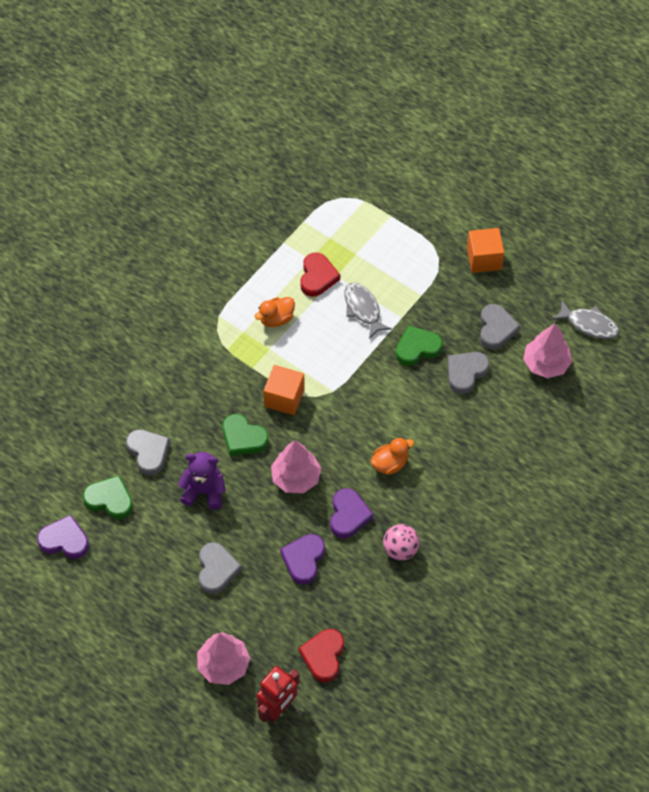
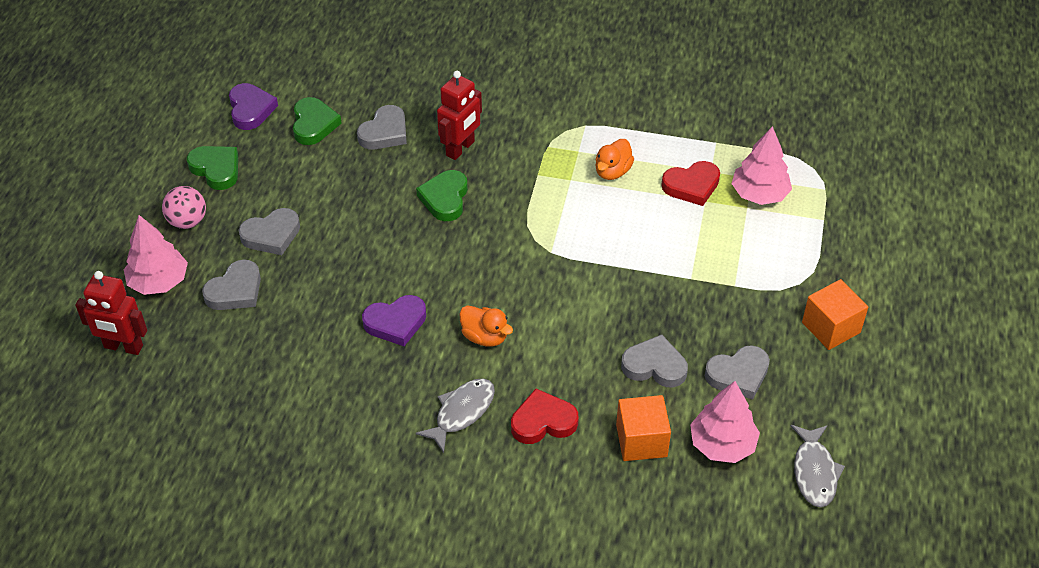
camera: 65 degrees right, 10 degrees down
purple teddy bear [178,452,226,510] -> none
orange duck [254,297,295,327] -> orange duck turned 90 degrees counterclockwise [595,139,634,180]
orange cube [263,365,305,415] -> orange cube moved to [616,395,671,461]
pink tree [271,440,321,493] -> pink tree moved to [731,126,792,205]
purple heart [280,534,325,585] -> none
red heart [298,629,344,682] -> red heart moved to [511,389,579,444]
grey fish [344,283,392,339] -> grey fish moved to [416,379,495,453]
pink ball [383,524,419,561] -> pink ball moved to [162,186,206,229]
green heart [396,325,443,366] -> green heart moved to [187,146,238,190]
none -> grey heart [202,260,261,310]
none -> red robot [437,71,482,160]

